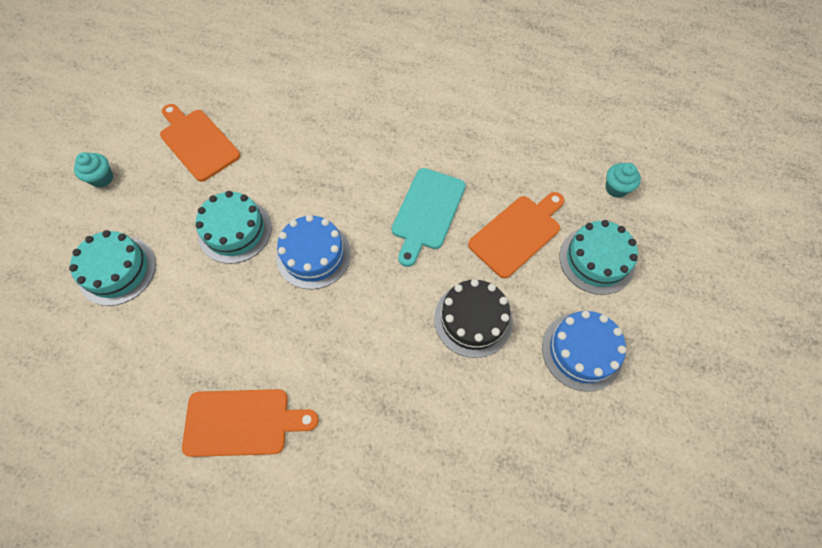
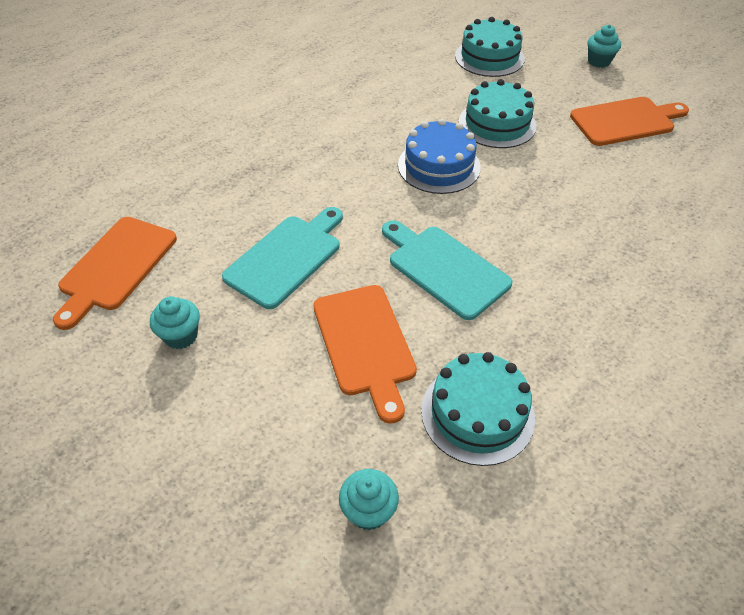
camera: 115 degrees right, 15 degrees down
orange cutting board [182,389,319,457] -> orange cutting board moved to [53,217,177,330]
black cake [434,279,513,358] -> turquoise cutting board [222,207,343,309]
blue cake [542,311,626,392] -> turquoise cupcake [150,296,200,349]
turquoise cake [559,220,638,295] -> turquoise cake moved to [421,352,535,466]

